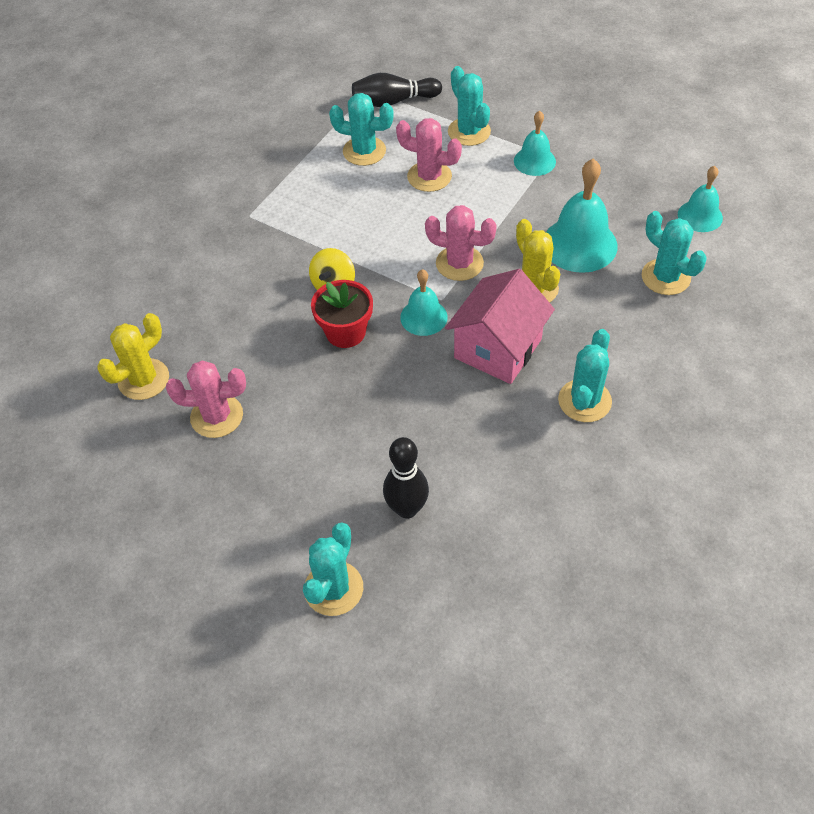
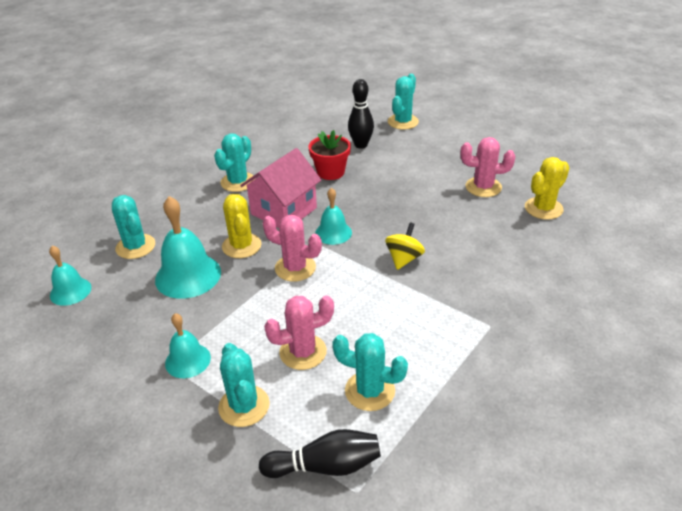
camera: 175 degrees left, 15 degrees down
red flower pot [311,280,373,348] -> red flower pot moved to [308,130,351,180]
pink cactus [396,118,462,192] -> pink cactus turned 45 degrees counterclockwise [264,296,334,370]

